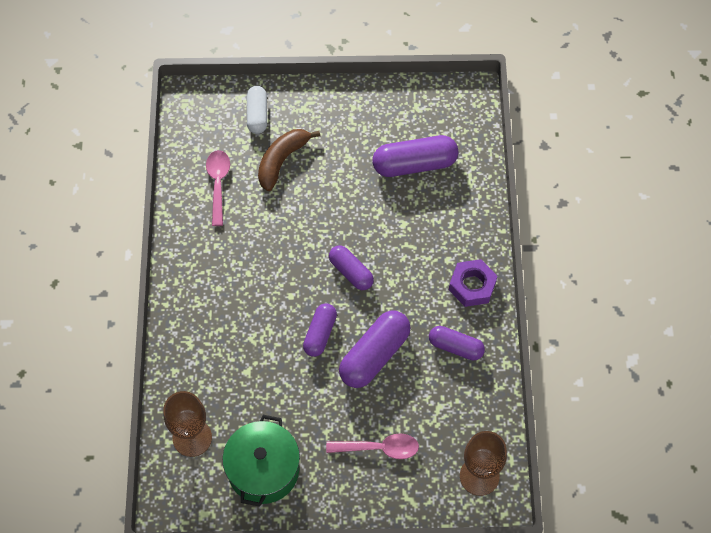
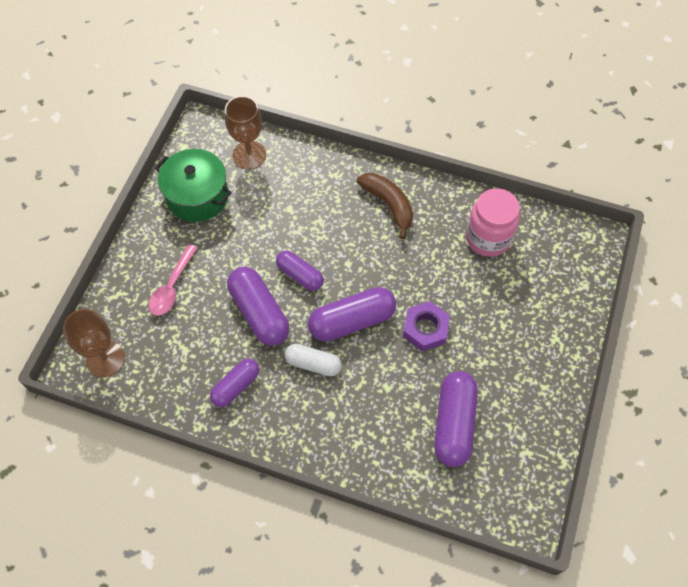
camera: 110 degrees right, 0 degrees up
pink spoon [206,150,230,226] -> pink jar [466,188,520,257]
white capsule [247,86,267,134] -> white capsule moved to [285,344,342,376]
brown banana [258,129,320,191] -> brown banana moved to [357,173,413,239]
purple capsule [329,245,374,290] -> purple capsule [308,287,396,342], size x1.60
purple nut [449,259,497,307] -> purple nut moved to [403,301,450,351]

